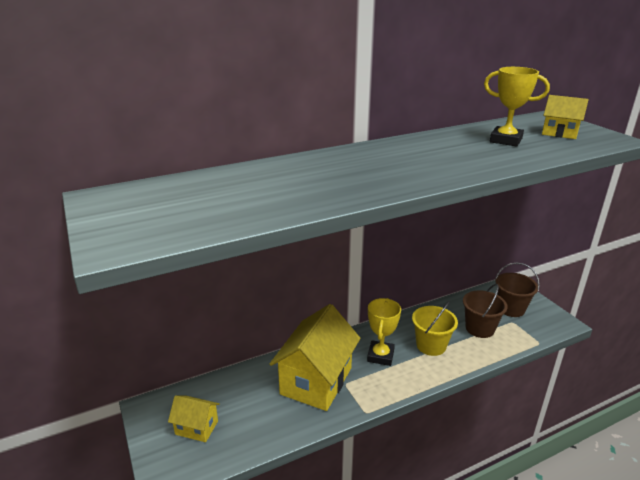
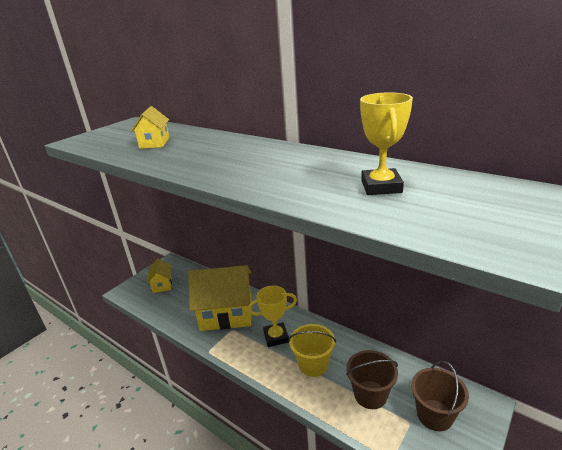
camera: 65 degrees right, 0 degrees up
yellow house [542,95,589,139] -> yellow house moved to [131,106,169,149]

